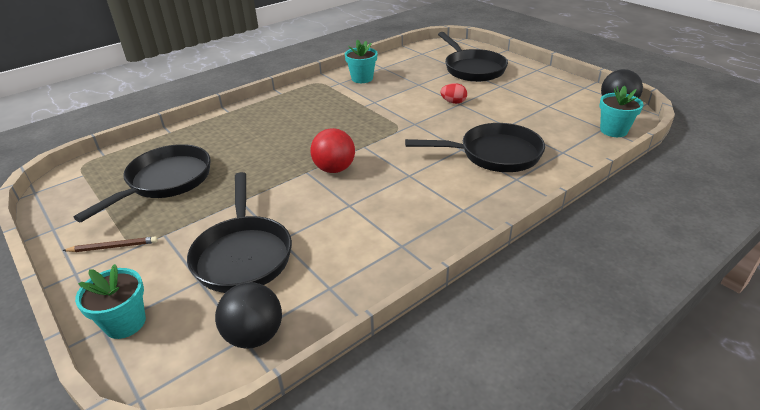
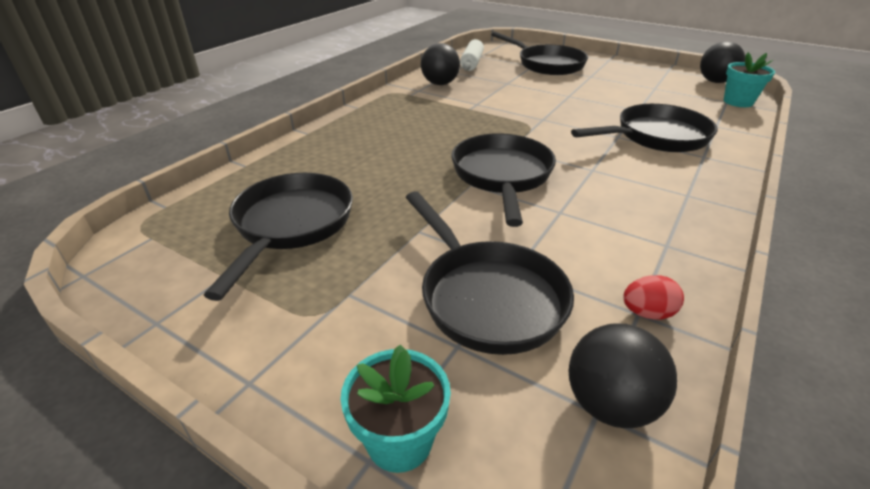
camera: 20 degrees left, 0 degrees up
brown pencil [62,236,158,252] -> none
red ball [310,128,355,173] -> black pan [451,133,556,227]
turquoise flower pot [345,39,377,83] -> black ball [421,43,460,85]
red egg [441,83,467,104] -> red egg moved to [623,275,684,320]
none -> white rolling pin [460,39,484,71]

